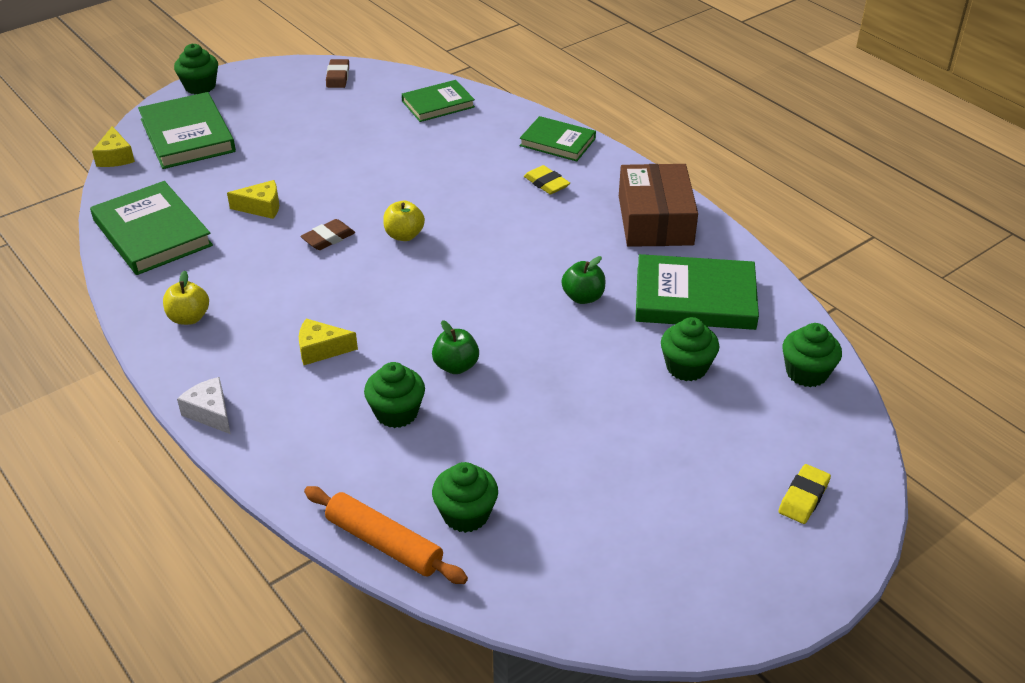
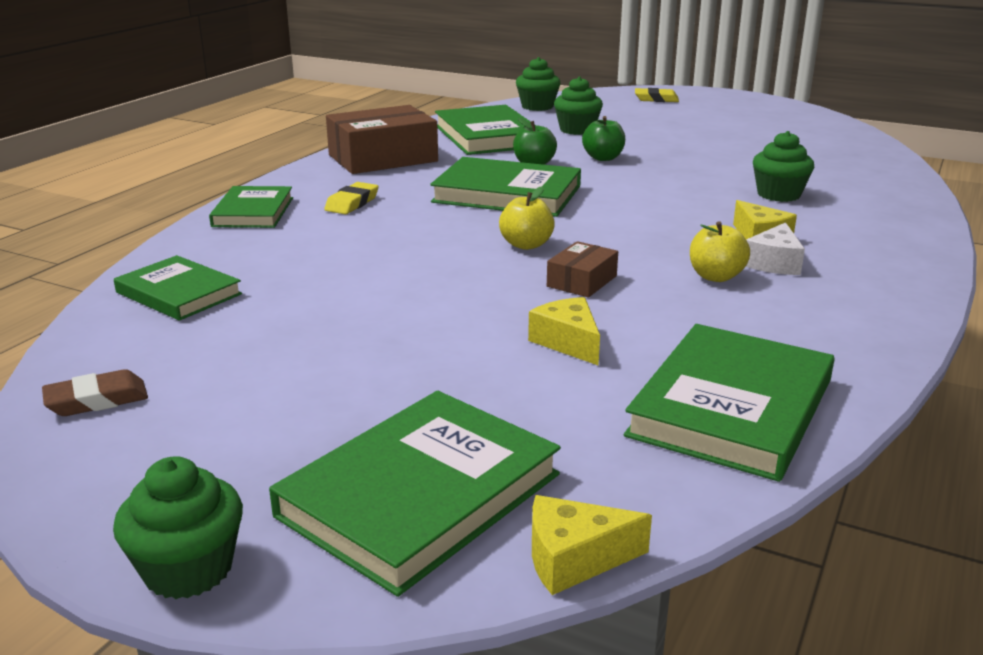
camera: 115 degrees left, 15 degrees down
yellow cheese [92,126,135,167] -> yellow cheese turned 150 degrees counterclockwise [532,495,652,595]
yellow apple [163,270,209,325] -> yellow apple moved to [690,221,750,282]
white cheese [177,377,231,434] -> white cheese moved to [746,222,805,275]
brown eraser [300,219,355,250] -> brown box [547,241,618,297]
orange rolling pin [304,486,468,584] -> none
green apple [432,320,479,374] -> green apple moved to [582,116,625,161]
green cupcake [432,462,498,533] -> none
none -> green book [430,157,581,217]

